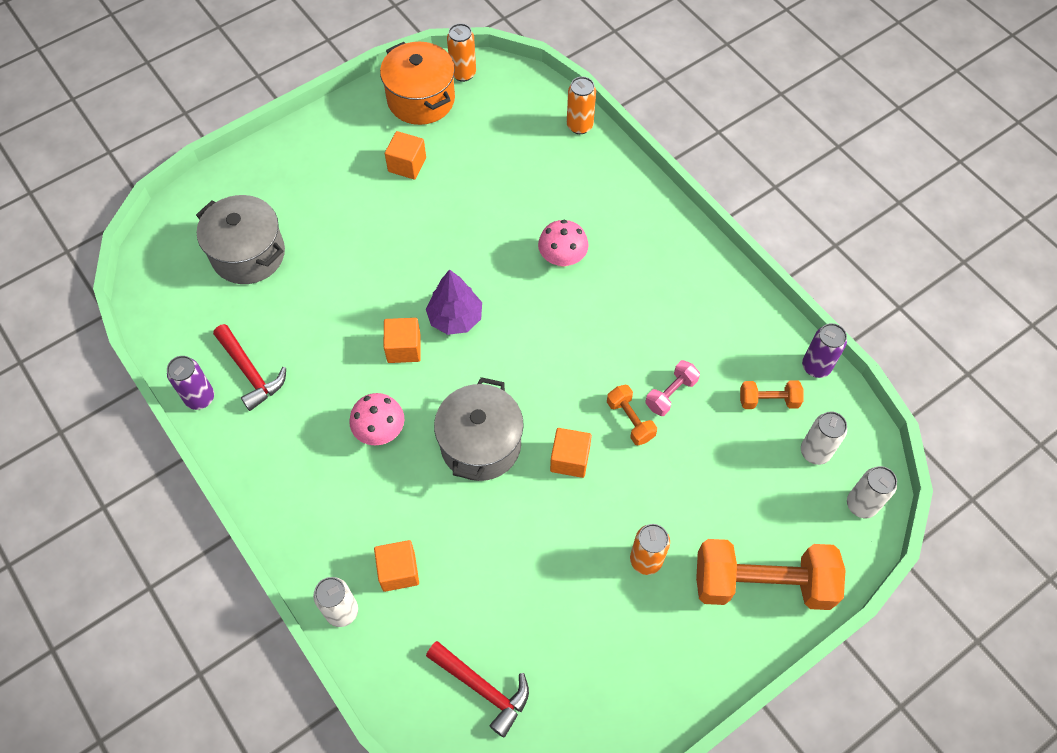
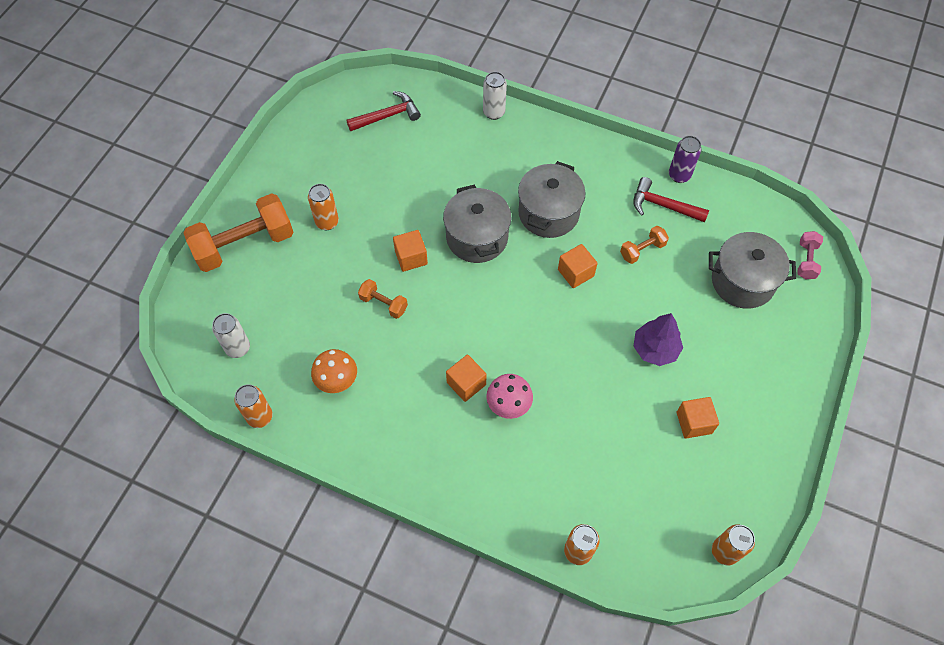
camera: 150 degrees right, 0 degrees up
pink mushroom [349,393,404,446] -> grey pot [518,161,585,238]
orange cube [374,540,419,592] -> orange cube moved to [446,354,487,402]
orange pot [380,42,455,125] -> none
purple tree [426,269,482,335] -> purple tree moved to [634,313,683,366]
red hammer [426,641,529,737] -> red hammer turned 150 degrees clockwise [347,91,421,131]
pink dumbbell [645,360,700,416] -> pink dumbbell moved to [797,231,823,279]
orange dumbbell [740,380,803,409] -> orange dumbbell moved to [620,226,669,264]
purple can [802,323,847,378] -> orange can [234,384,273,428]
white can [847,466,897,518] -> none
none -> orange mushroom [311,349,357,393]

